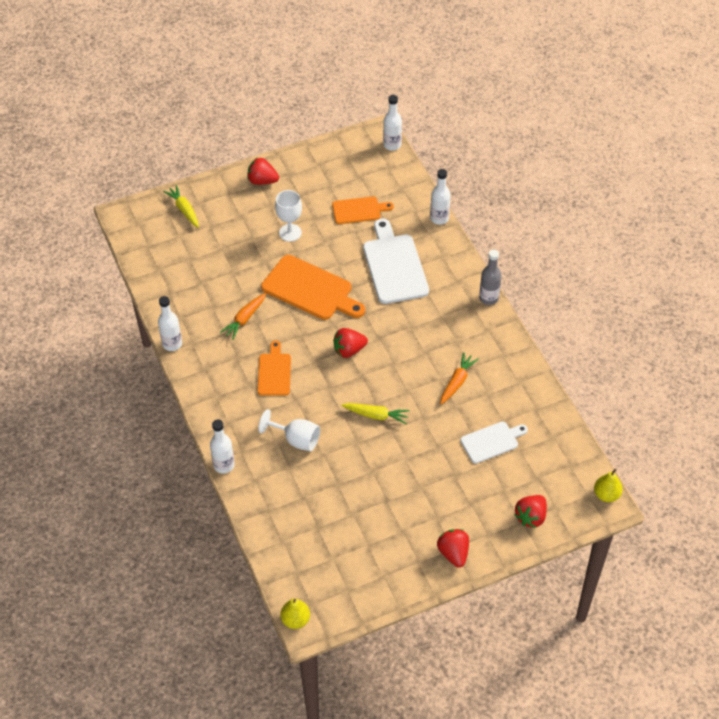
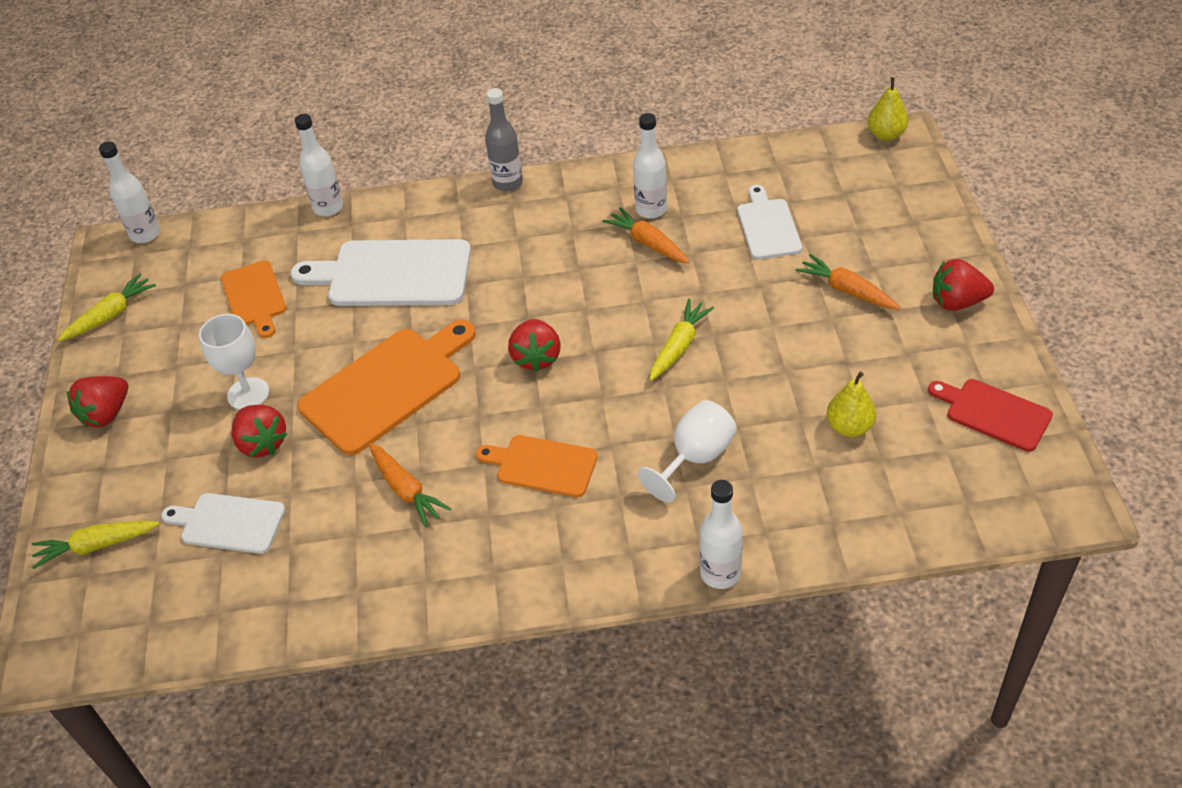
camera: 70 degrees left, 5 degrees down
white bottle [158,296,182,351] -> white bottle moved to [633,113,667,219]
yellow pear [280,598,310,629] -> yellow pear moved to [826,371,876,437]
orange cutting board [332,196,394,224] -> orange cutting board turned 150 degrees clockwise [221,260,287,338]
red strawberry [514,495,547,528] -> red strawberry moved to [232,405,287,457]
none -> yellow carrot [58,273,156,341]
none -> white cutting board [161,493,285,554]
none -> orange carrot [796,254,900,309]
none -> red cutting board [928,379,1053,452]

